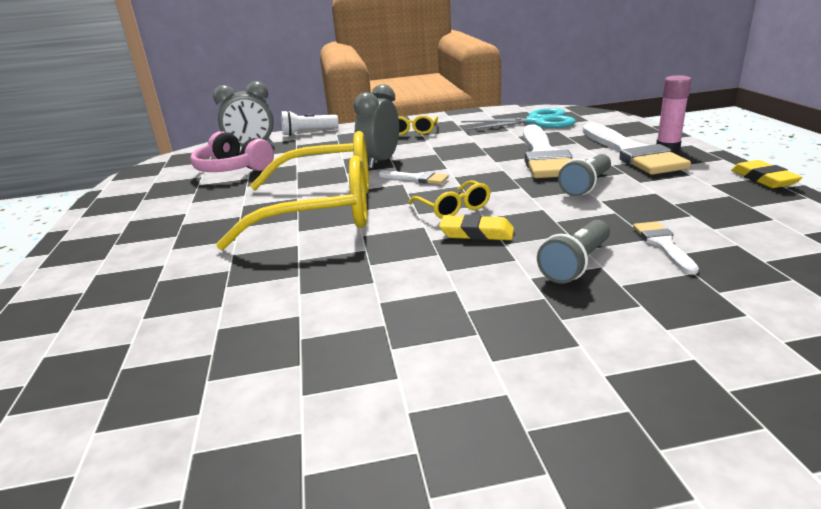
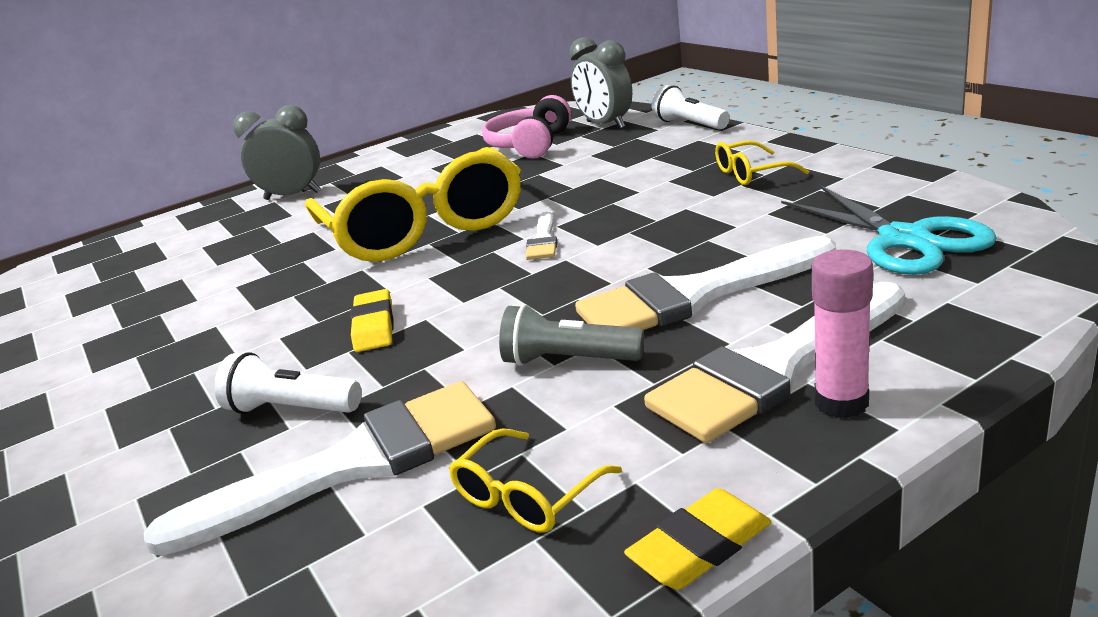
camera: 70 degrees right, 0 degrees up
grey clock [353,84,399,169] -> grey clock moved to [233,105,321,200]
yellow glasses [409,180,491,219] -> yellow glasses moved to [449,428,622,533]
grey flashlight [537,220,610,284] -> white flashlight [214,352,362,414]
white brush [633,221,699,275] -> white brush [144,381,496,556], size x2.17

